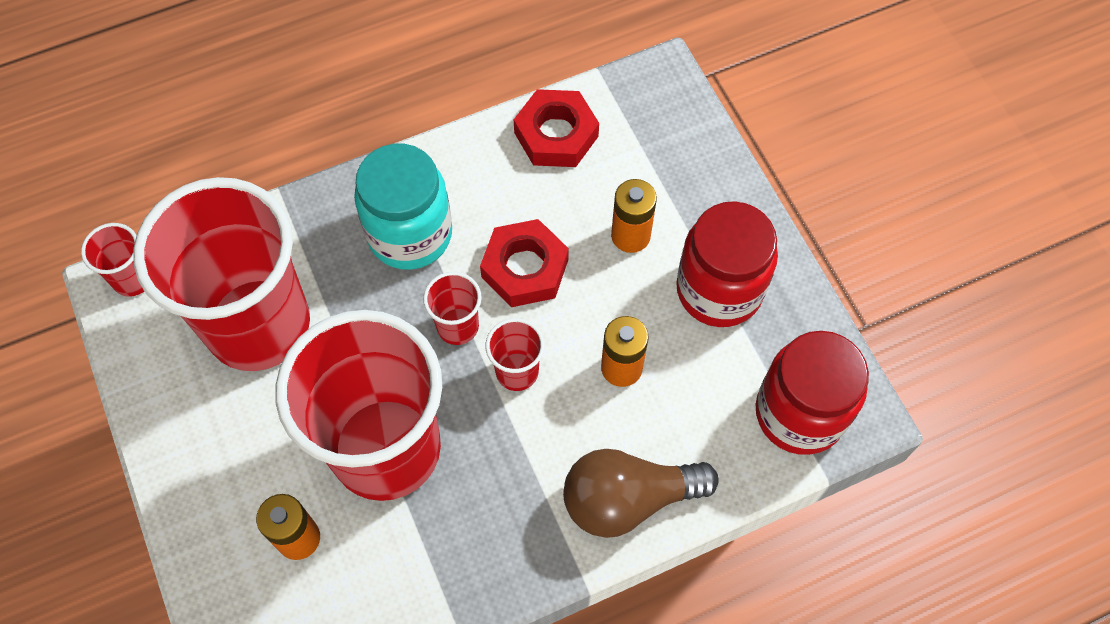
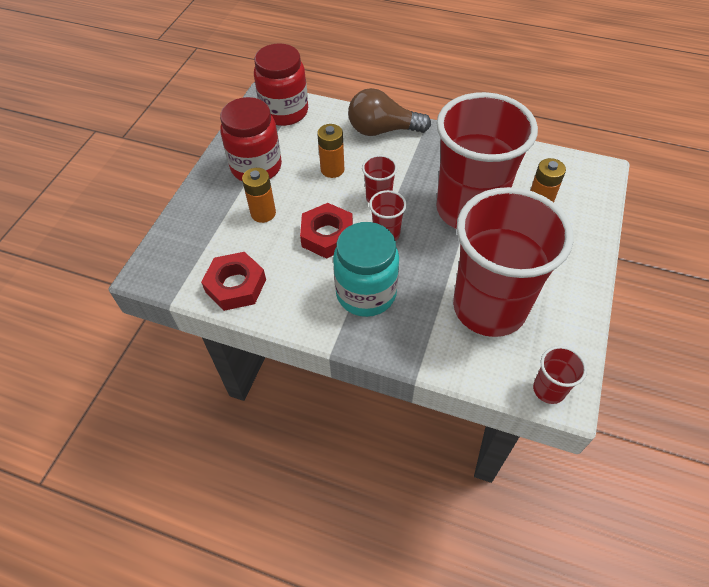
camera: 135 degrees left, 10 degrees down
brown light bulb [563,449,719,538] -> brown light bulb turned 150 degrees clockwise [348,88,431,136]

